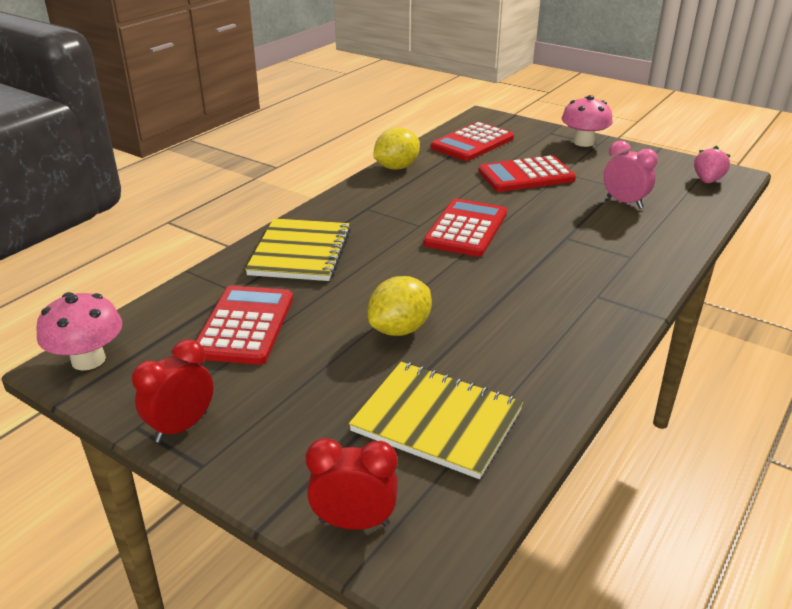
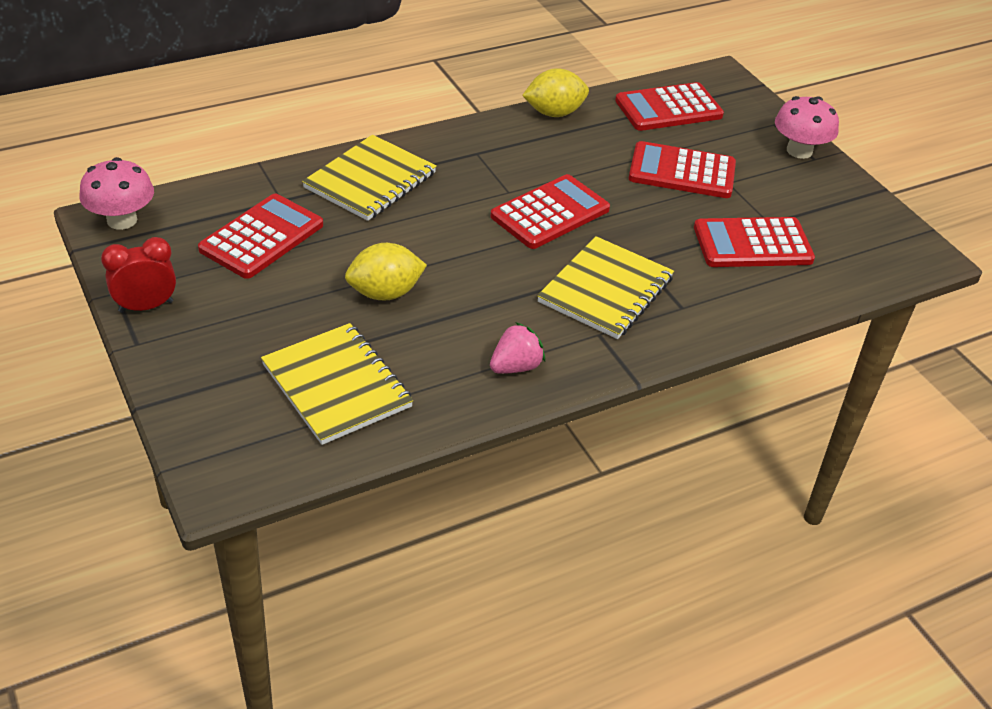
camera: 25 degrees right, 10 degrees up
red clock [306,438,398,530] -> none
pink clock [603,140,658,209] -> red calculator [694,217,815,267]
pink strawberry [694,146,731,183] -> pink strawberry moved to [490,322,545,374]
none -> yellow notebook [537,236,674,339]

